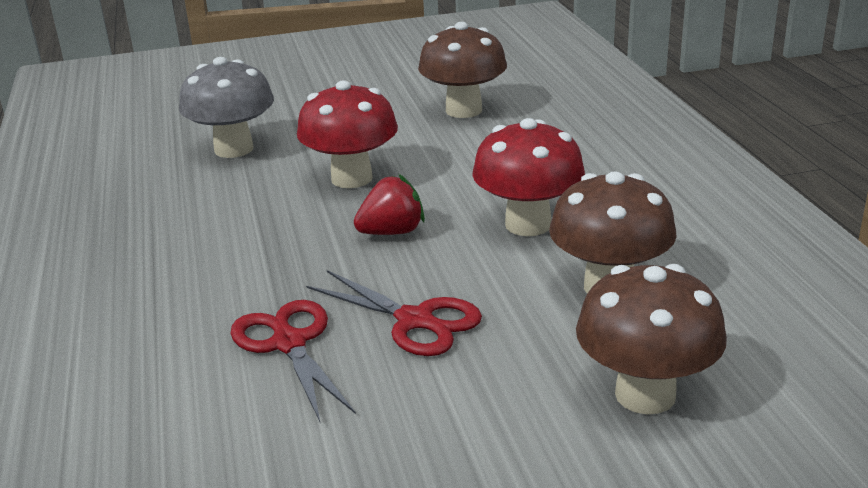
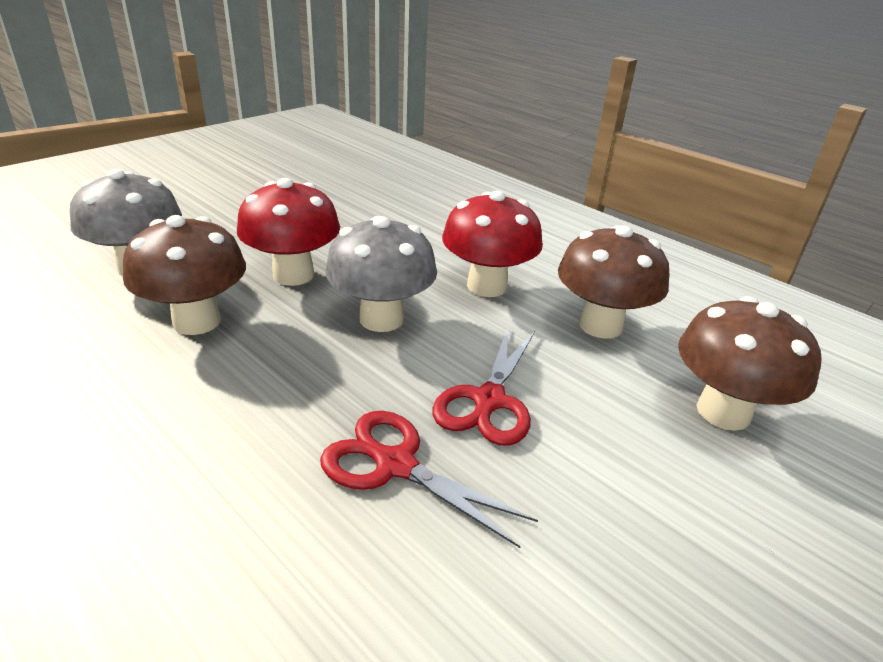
camera: 35 degrees left, 5 degrees up
red scissors [306,270,482,356] -> red scissors turned 105 degrees clockwise [432,327,535,446]
red strawberry [354,174,425,235] -> grey mushroom [325,216,437,332]
brown mushroom [418,22,507,118] -> brown mushroom moved to [123,215,246,335]

